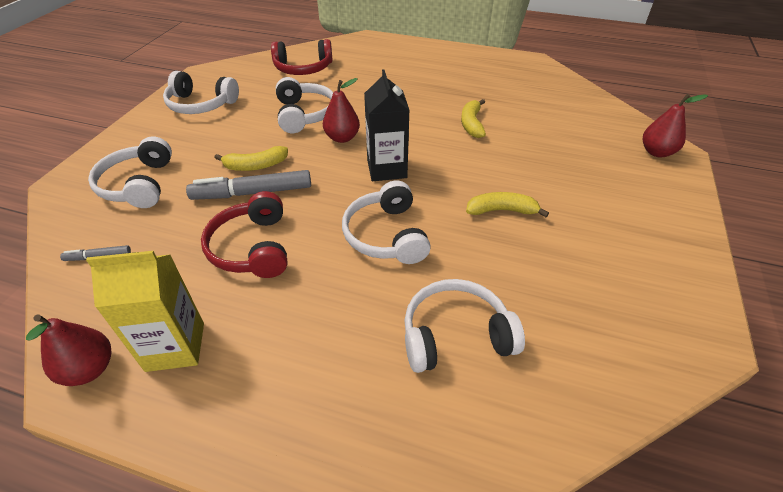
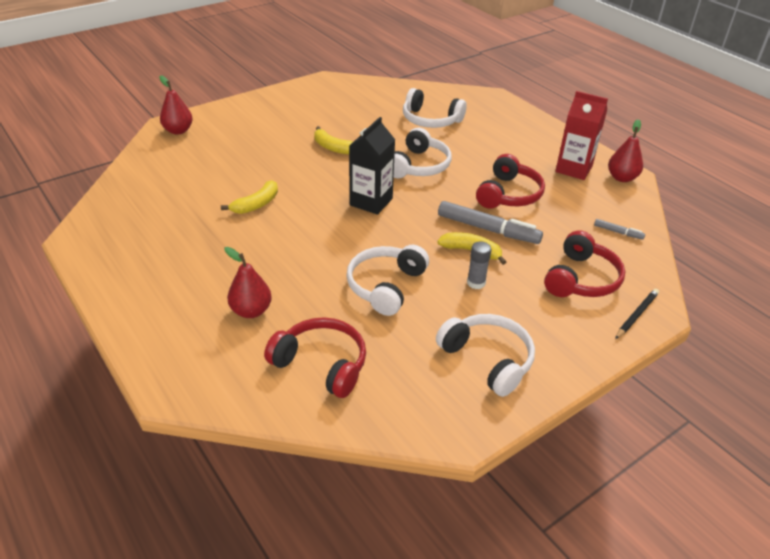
camera: 145 degrees left, 5 degrees down
yellow carton [86,251,204,372] -> red carton [555,91,608,180]
white headphones [88,136,172,208] -> red headphones [544,230,625,297]
red pear [323,78,360,143] -> red pear moved to [225,247,272,318]
none -> grey glue stick [467,241,491,289]
none -> black pencil [615,289,659,339]

